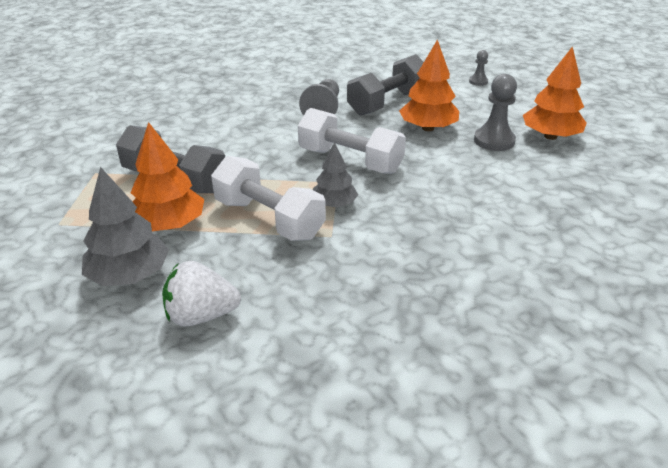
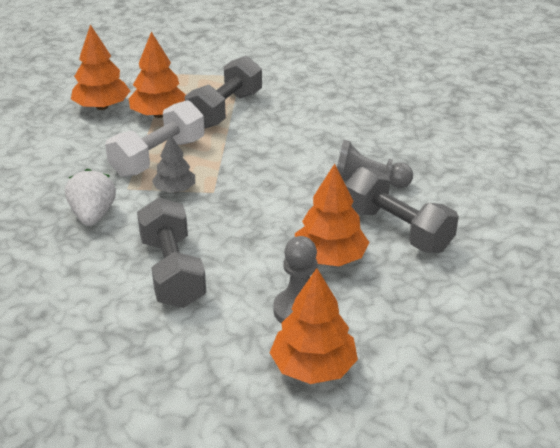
camera: 90 degrees right, 0 degrees up
grey tree [82,167,169,286] -> orange tree [71,24,130,110]
white strawberry [162,261,241,327] -> white strawberry moved to [65,169,116,226]
white dumbbell [298,108,406,174] -> none
grey pawn [469,50,488,86] -> none
none -> grey dumbbell [137,198,206,308]

